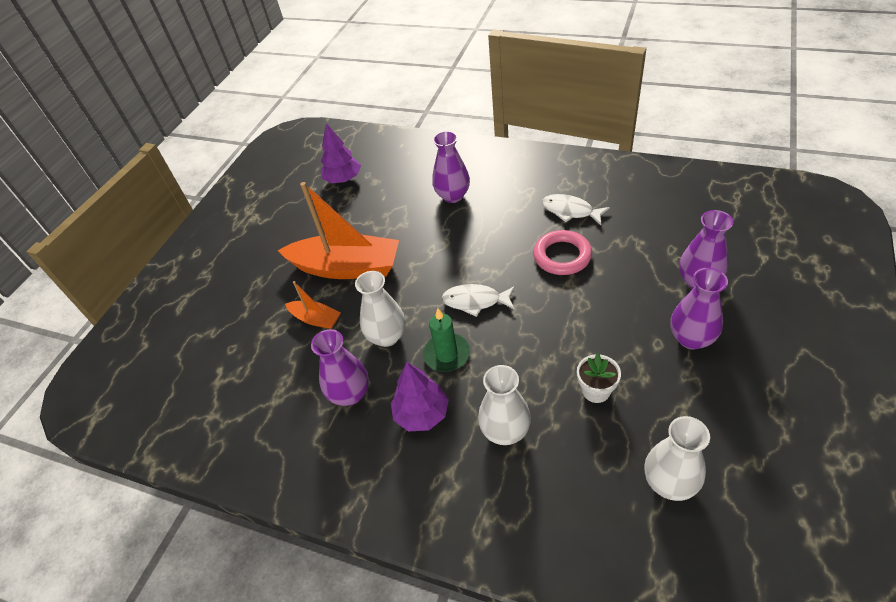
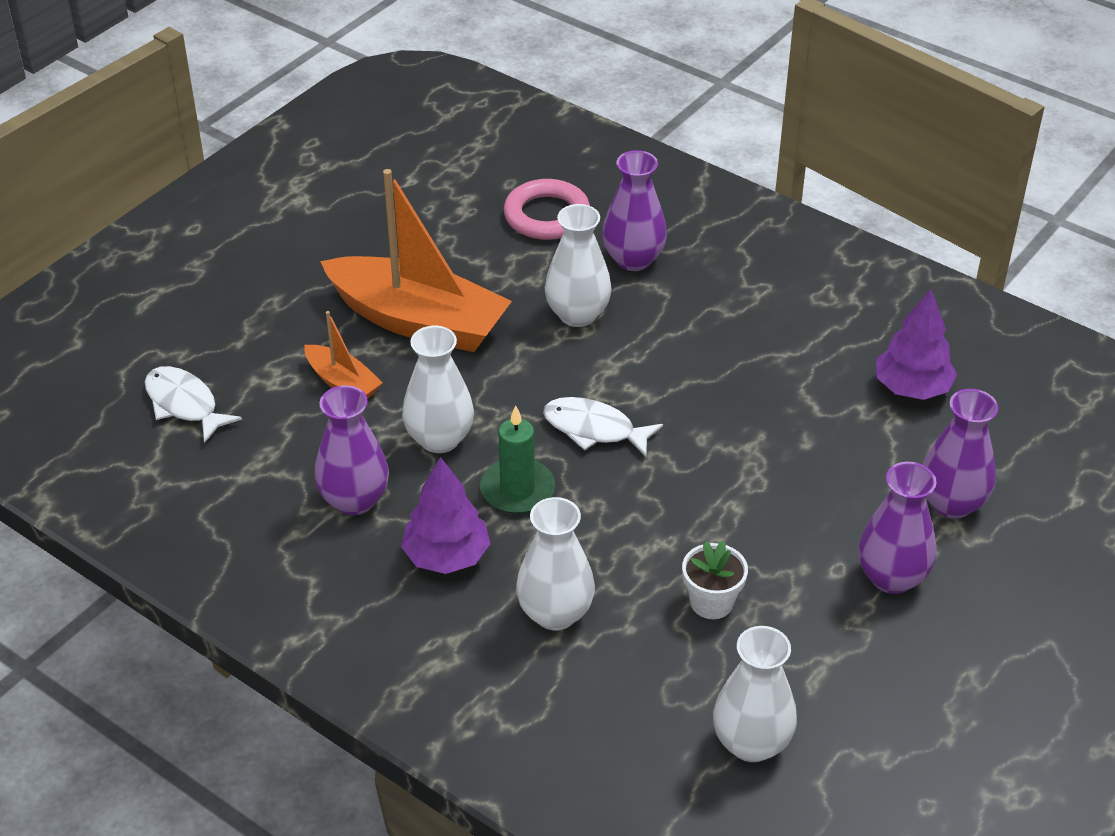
camera: 10 degrees right, 5 degrees down
purple tree [321,123,361,183] -> purple tree moved to [876,289,957,400]
pink ring [533,230,592,275] -> pink ring moved to [504,179,590,240]
white fish [542,194,610,225] -> white fish moved to [145,366,242,443]
none -> white vase [545,204,612,327]

